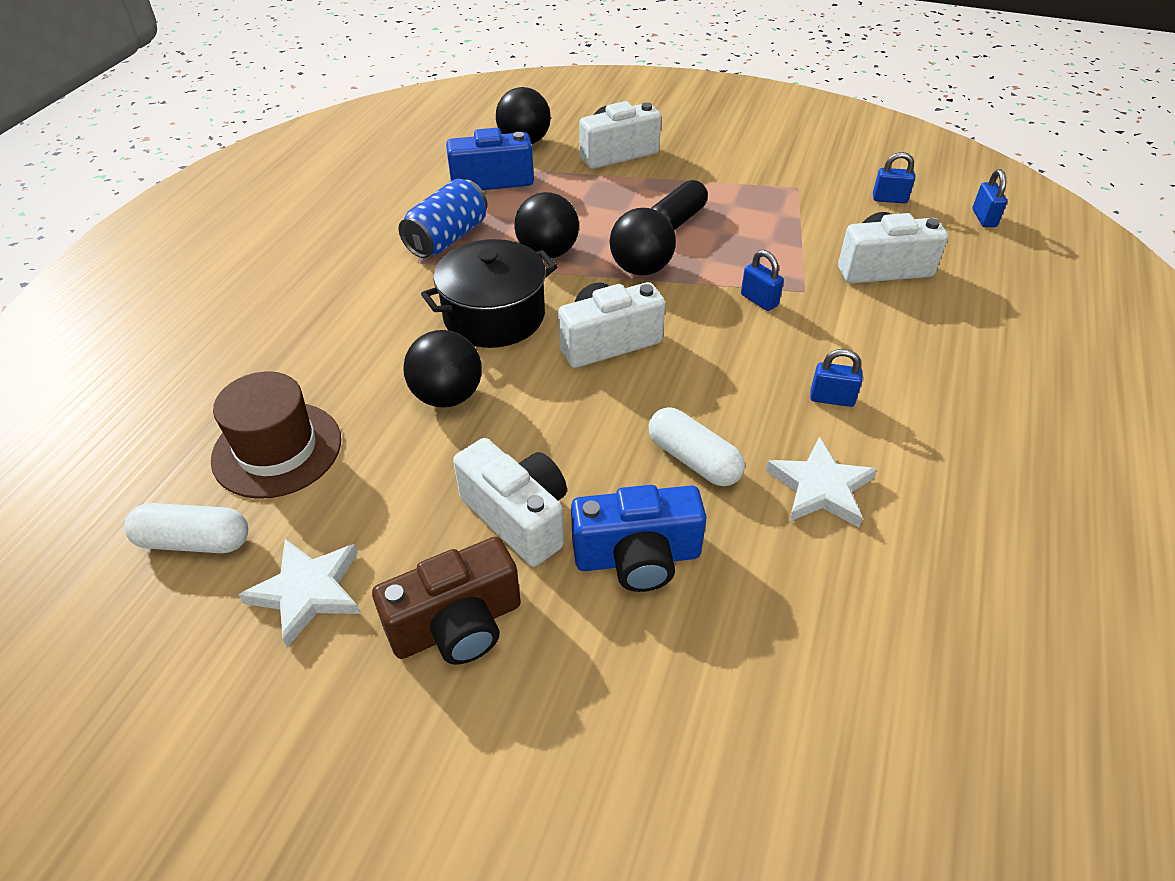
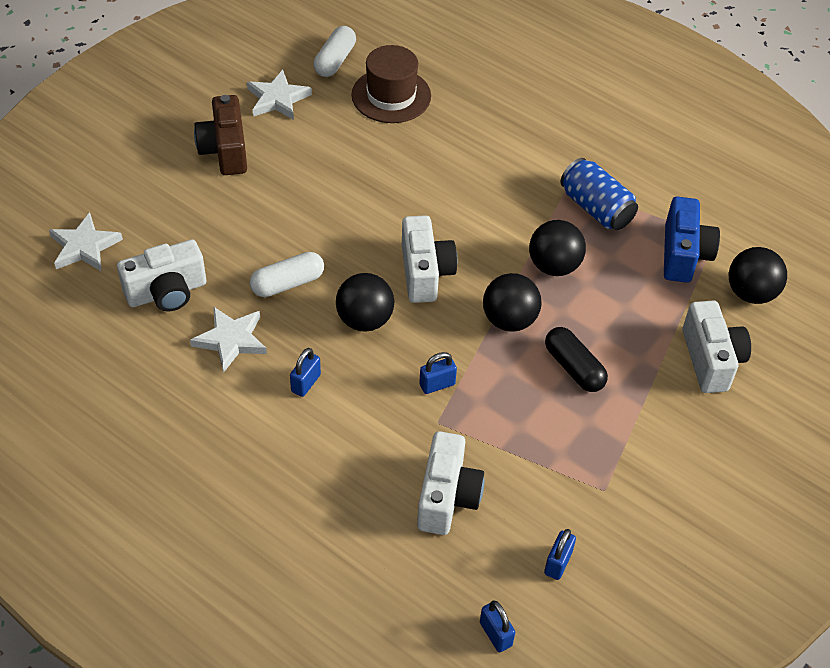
camera: 105 degrees right, 5 degrees up
black ball [403,330,482,408] -> black ball moved to [336,273,394,332]
black pot [421,239,558,348] -> none
white camera [453,438,567,567] -> white camera moved to [117,239,206,312]
blue camera [571,485,707,592] -> none
blue padlock [972,169,1007,227] -> blue padlock turned 45 degrees clockwise [480,600,515,652]
none -> white star [49,212,123,271]

